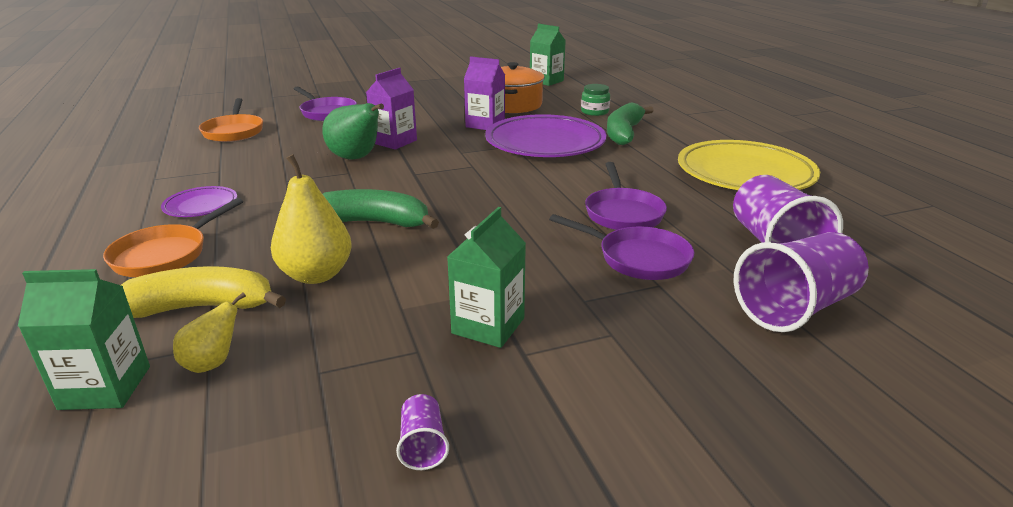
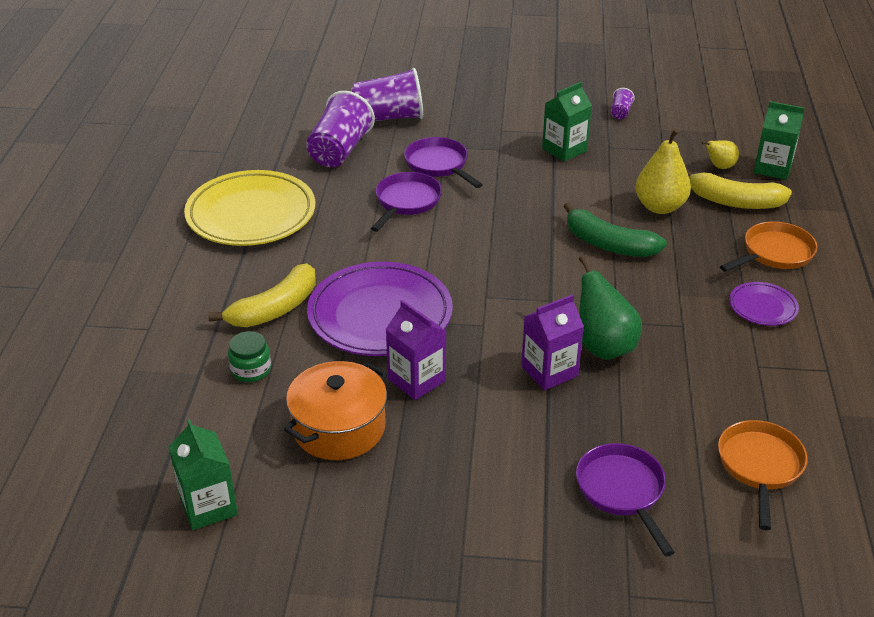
camera: 155 degrees left, 10 degrees up
green banana [607,102,654,145] -> yellow banana [208,263,316,327]

